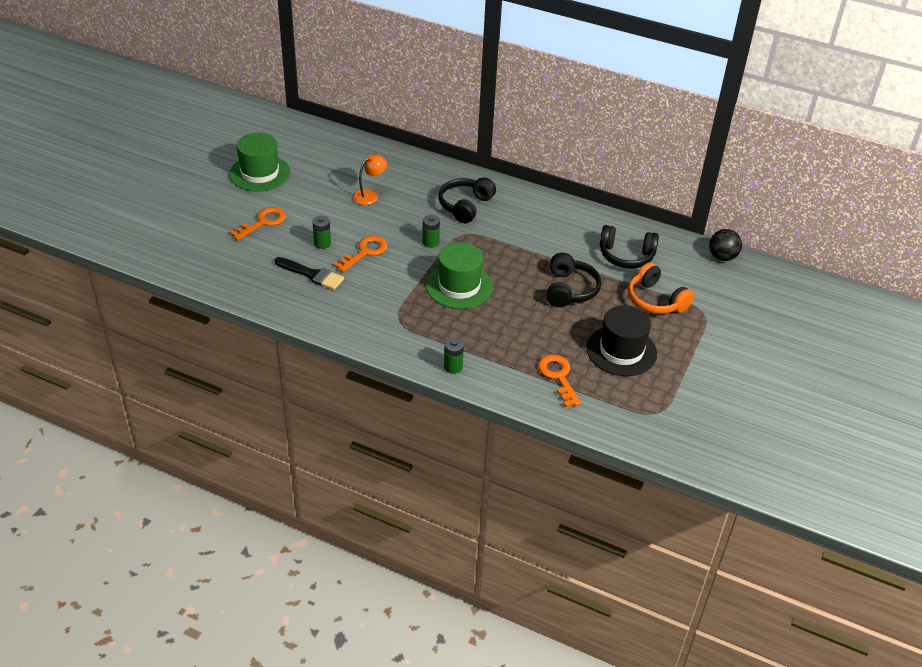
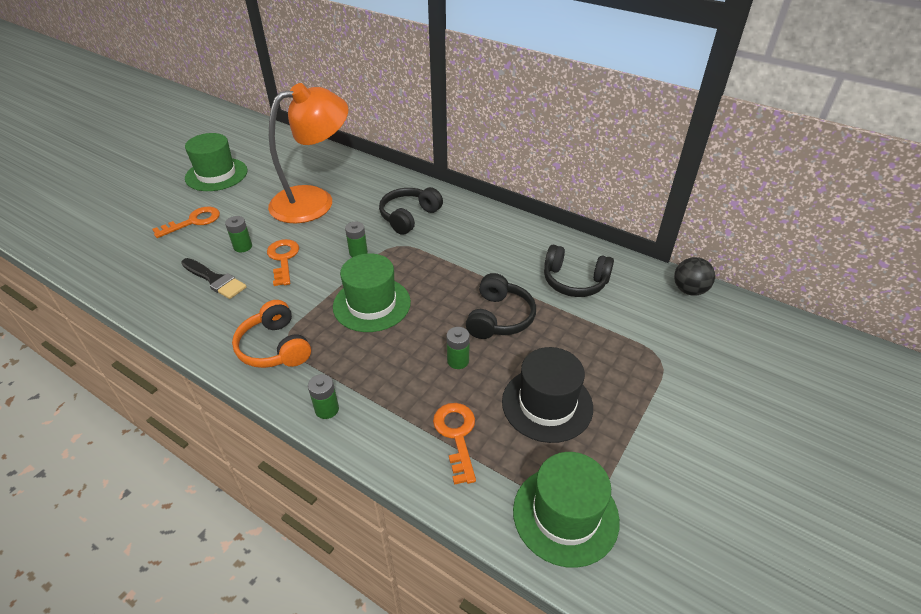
camera: 10 degrees right, 0 degrees up
orange key [333,236,388,272] -> orange key turned 60 degrees counterclockwise [267,239,299,286]
orange lamp [353,154,387,205] -> orange lamp [268,83,348,224], size x2.40
orange headphones [628,262,694,314] -> orange headphones moved to [232,300,311,368]
none -> green battery [447,327,470,369]
none -> green hat [513,452,620,568]

